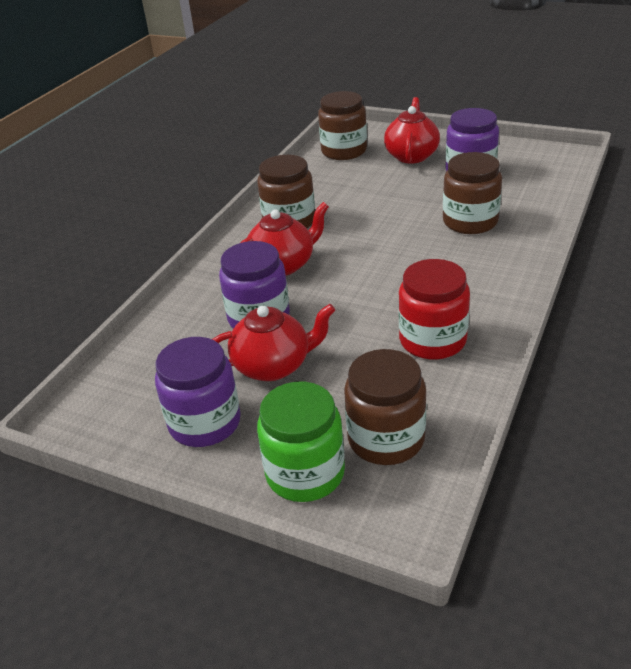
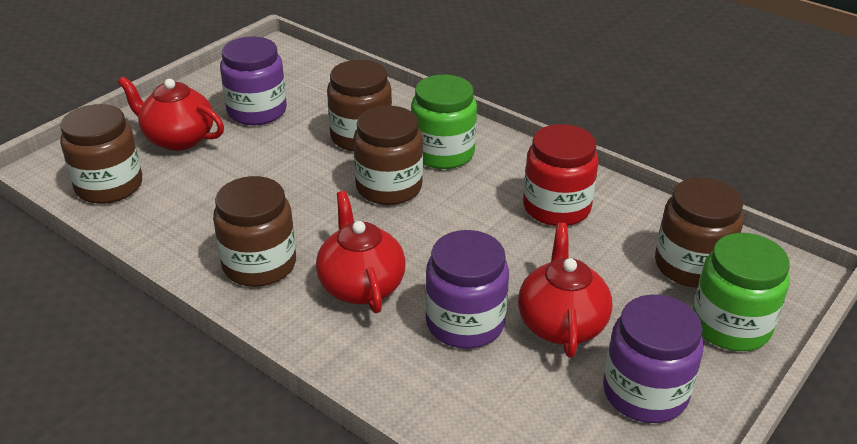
camera: 80 degrees left, 0 degrees up
none -> brown jar [353,106,423,205]
none -> green jar [411,75,477,169]

